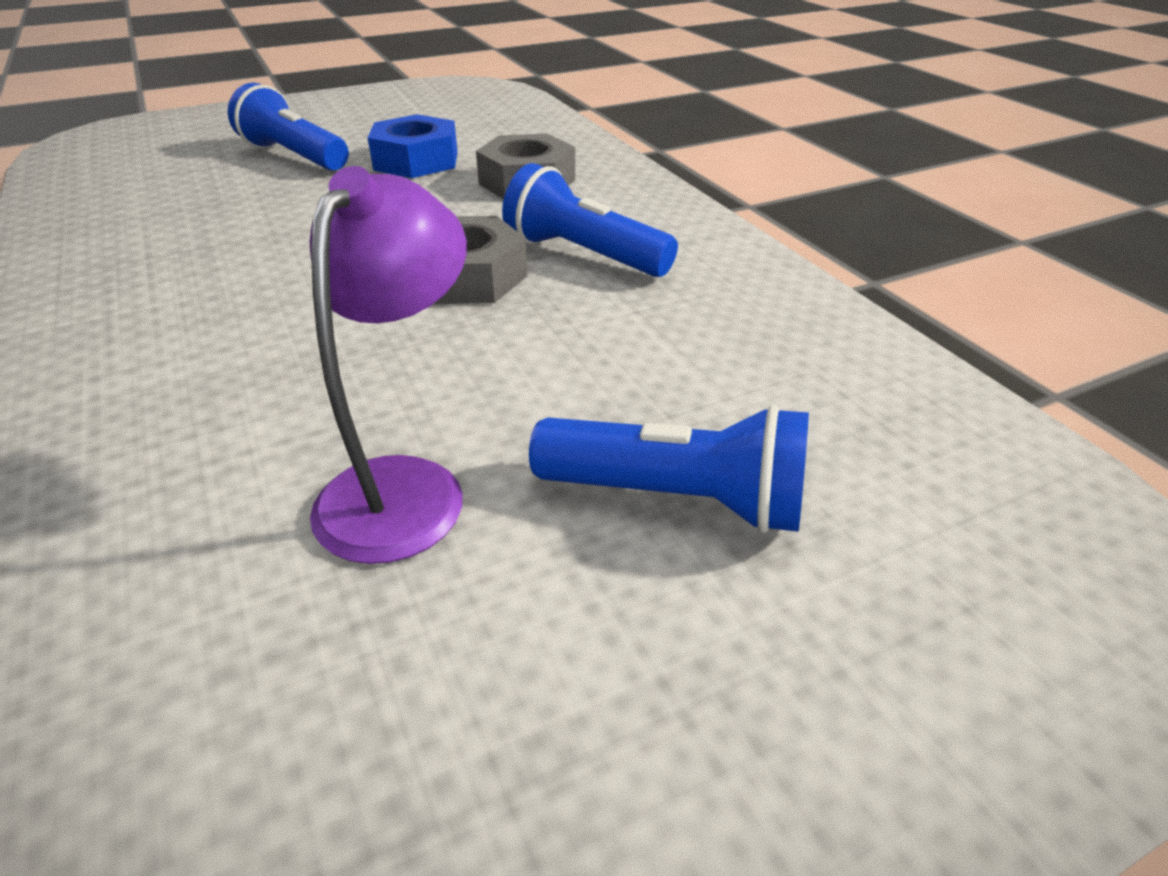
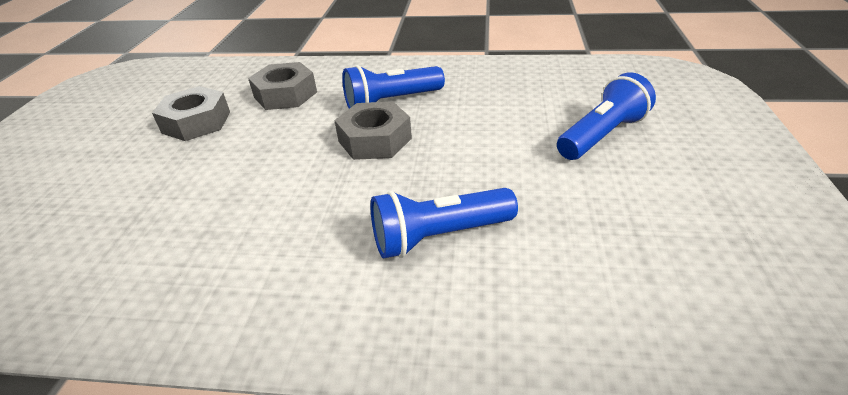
camera: 55 degrees left, 0 degrees up
blue flashlight [228,83,349,171] -> blue flashlight moved to [371,188,518,258]
purple lamp [310,166,467,564] -> none
blue nut [368,114,458,178] -> grey nut [152,86,230,141]

